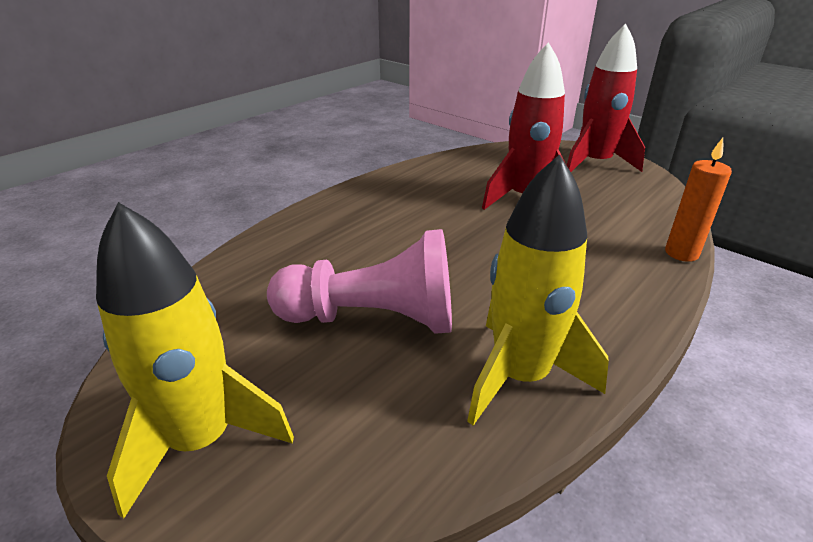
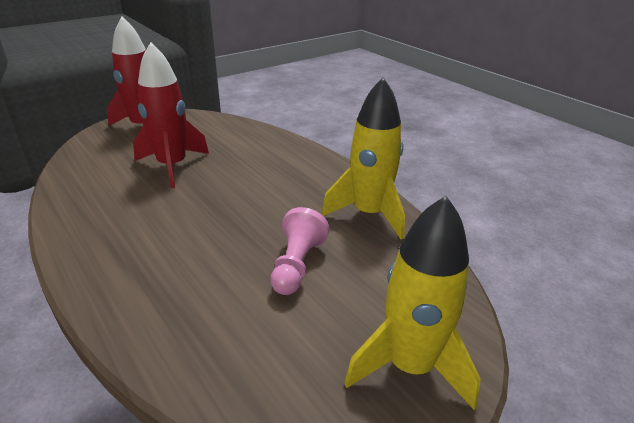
camera: 80 degrees left, 0 degrees up
pink pawn [267,229,452,334] -> pink pawn [270,207,329,295], size x0.64
orange candle [665,138,732,262] -> none

